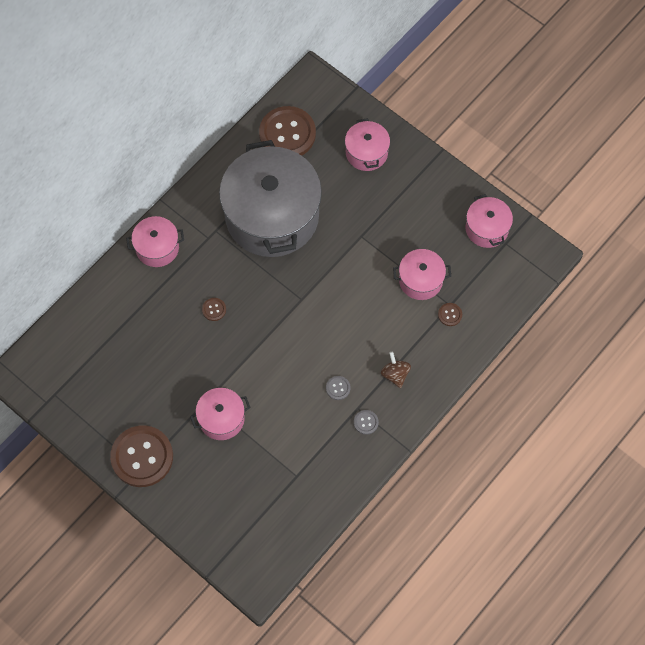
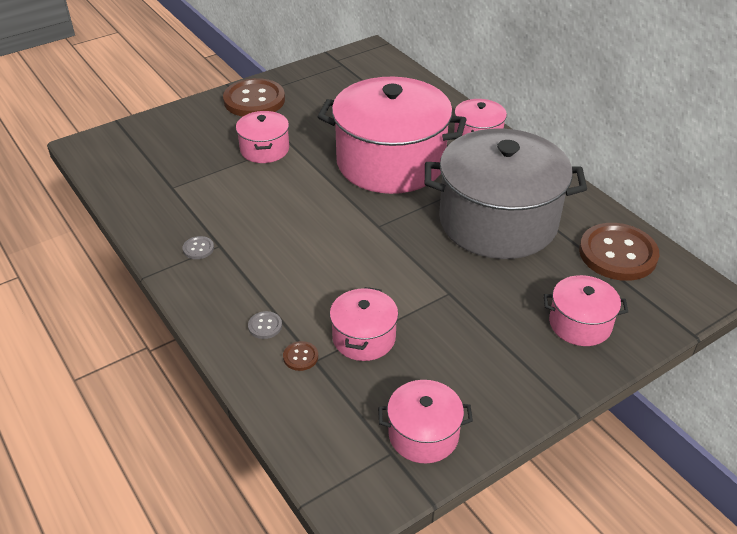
camera: 105 degrees right, 25 degrees down
brown button [202,298,226,321] -> pink pot [318,77,467,194]
grey button [326,376,351,400] -> grey button moved to [248,311,282,339]
brown spinning top [381,352,411,388] -> none

